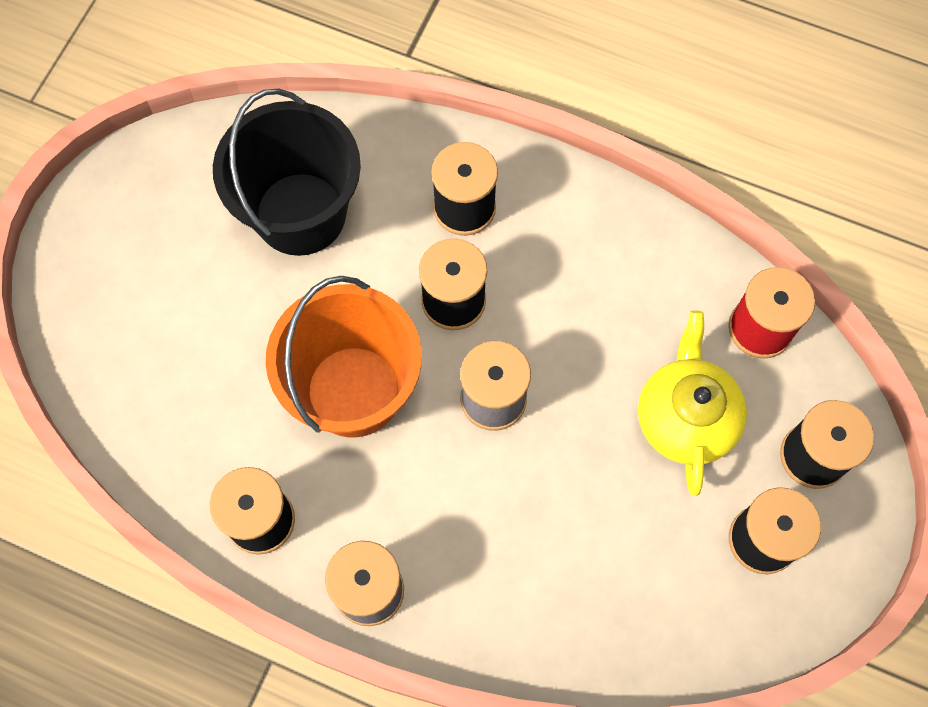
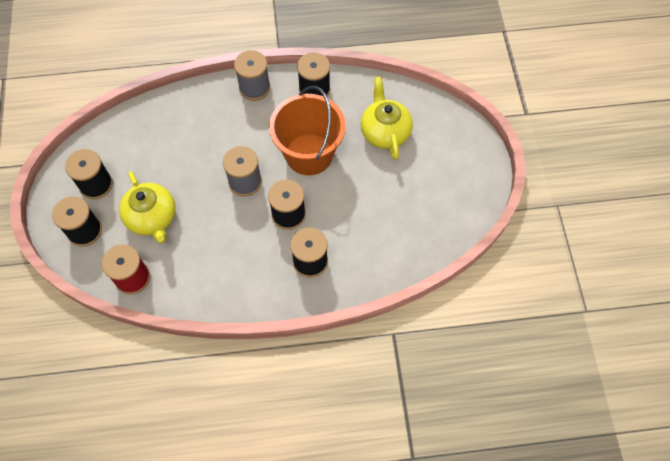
camera: 150 degrees right, 5 degrees down
black bucket [213,89,361,256] -> none
none -> yellow teapot [361,76,413,160]

